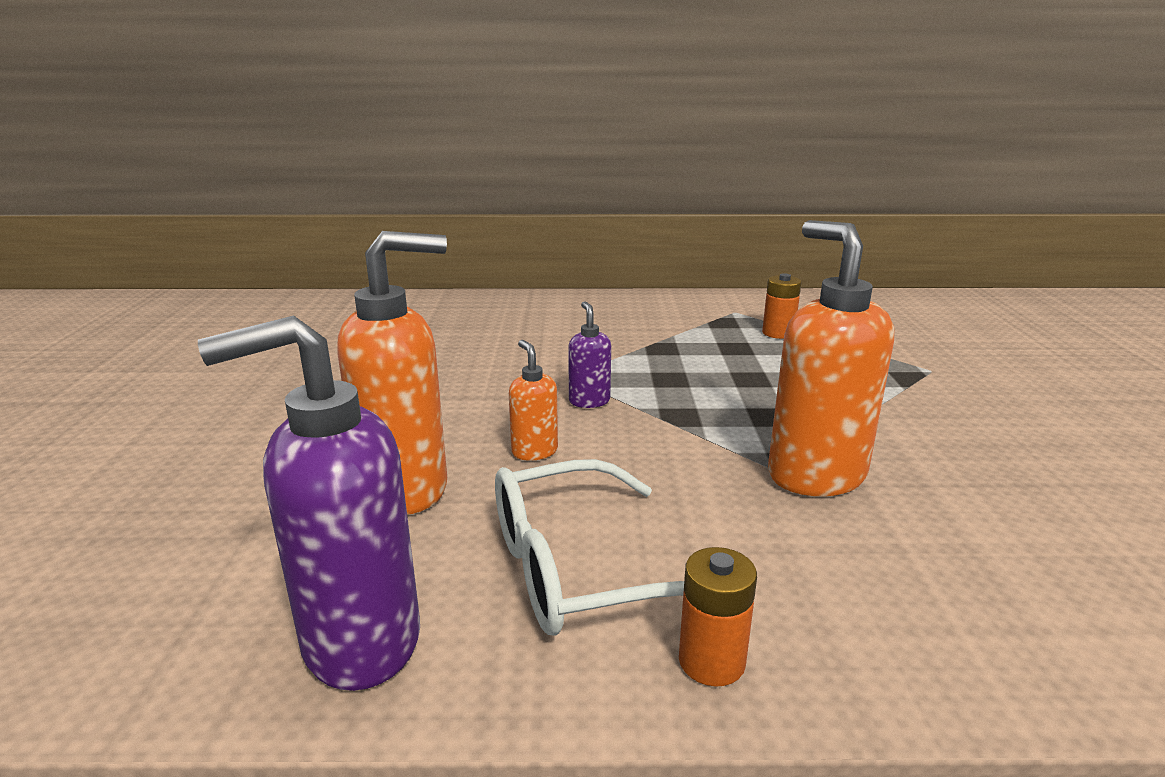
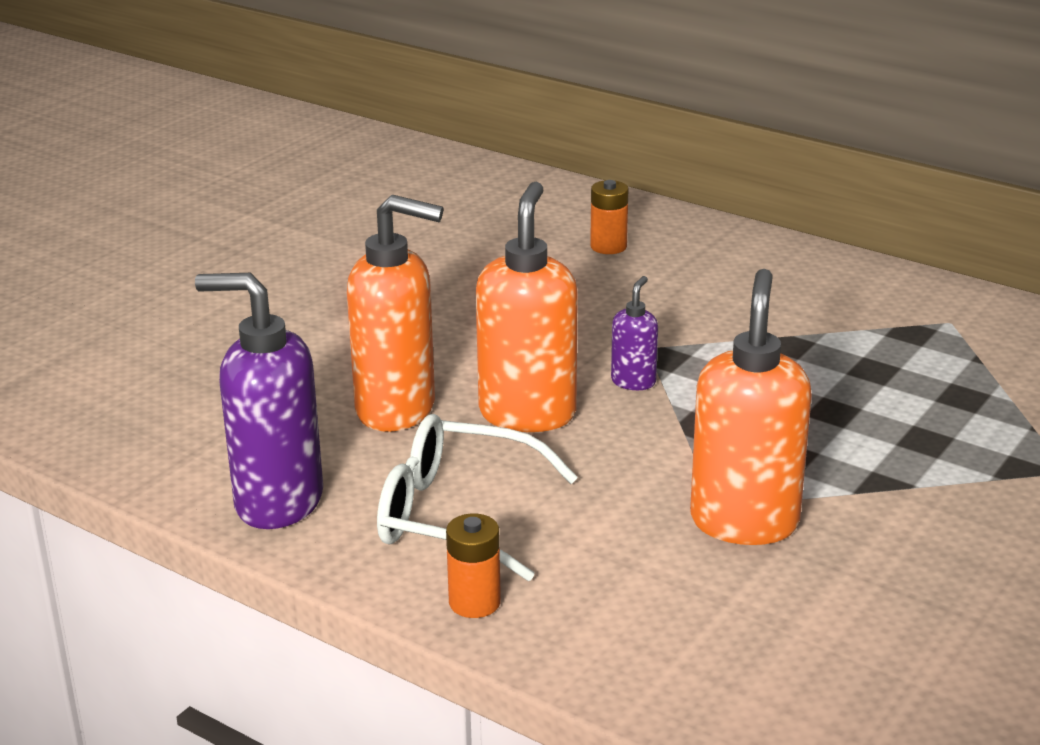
camera: 35 degrees right, 5 degrees up
orange soap dispenser [509,340,558,461] -> orange soap dispenser [476,182,578,432], size x2.08
orange battery [762,273,802,339] -> orange battery moved to [590,180,628,254]

